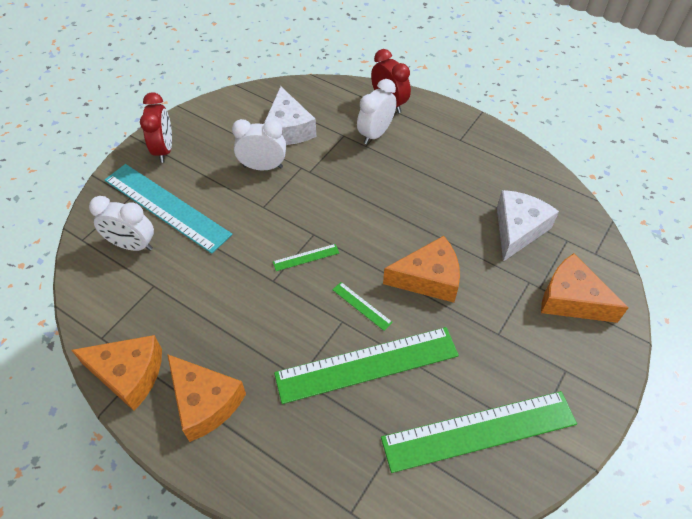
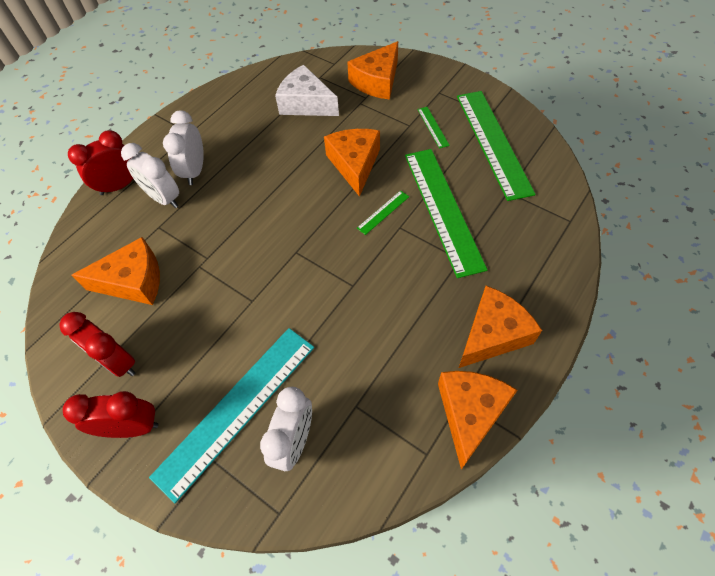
camera: 85 degrees left, 5 degrees up
white clock [232,119,286,170] -> white clock moved to [163,110,204,185]
white cheese [264,86,316,145] -> orange cheese [71,237,160,305]
green ruler [273,244,339,271] -> green ruler moved to [417,107,450,149]
none -> red clock [59,312,136,377]

